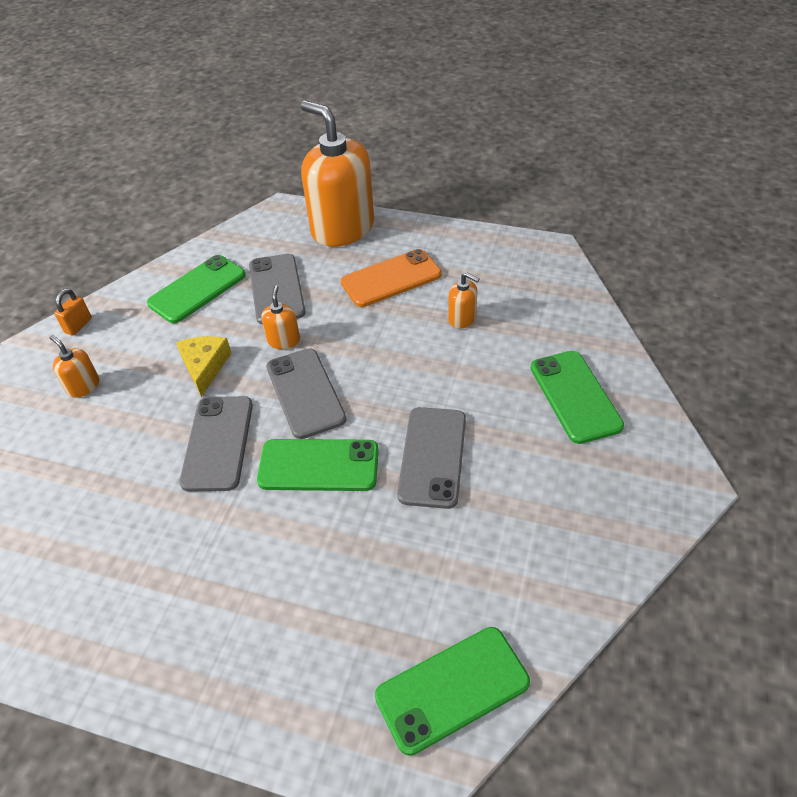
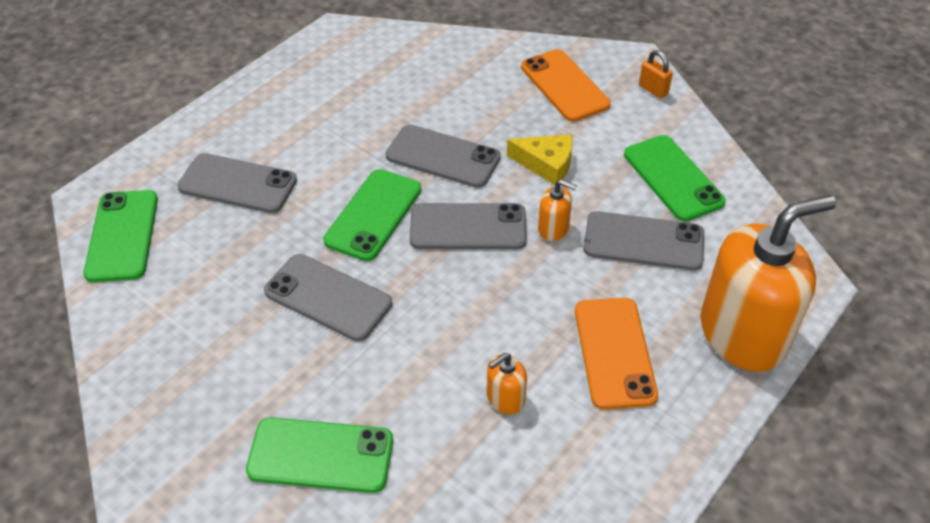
camera: 110 degrees right, 0 degrees up
orange soap dispenser [50,335,99,398] -> orange phone [521,49,611,122]
none -> grey phone [177,153,297,213]

